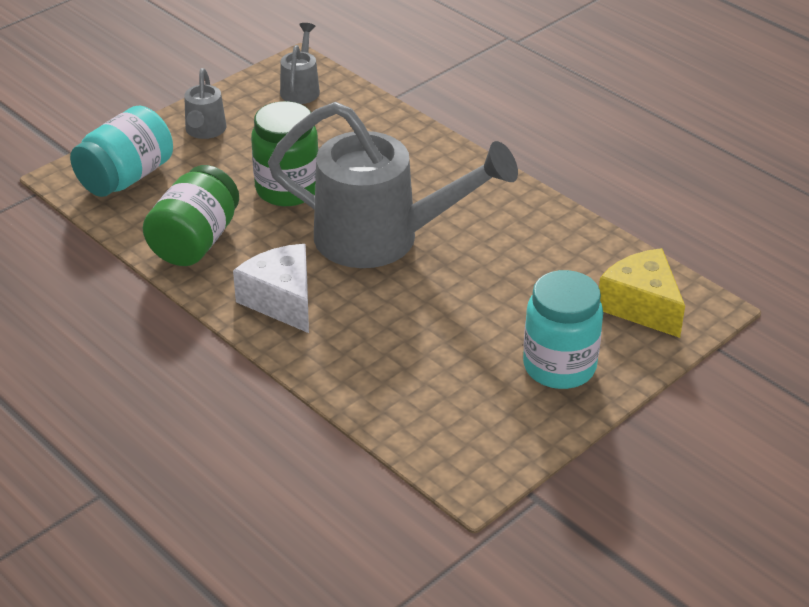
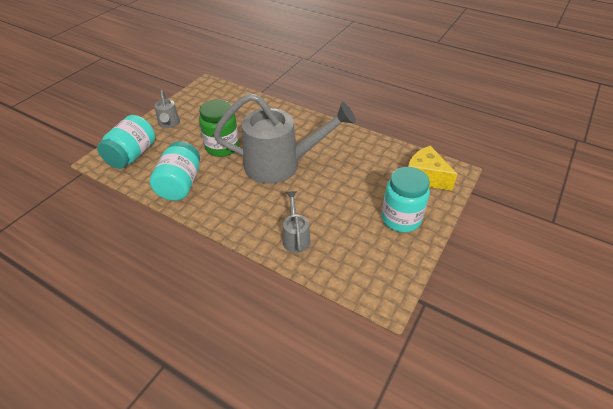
camera: 15 degrees left, 5 degrees up
green jar [143,165,239,266] -> turquoise jar [150,141,200,201]
white cheese [233,244,309,333] -> none
grey watering can [280,23,320,104] -> grey watering can moved to [282,191,311,253]

